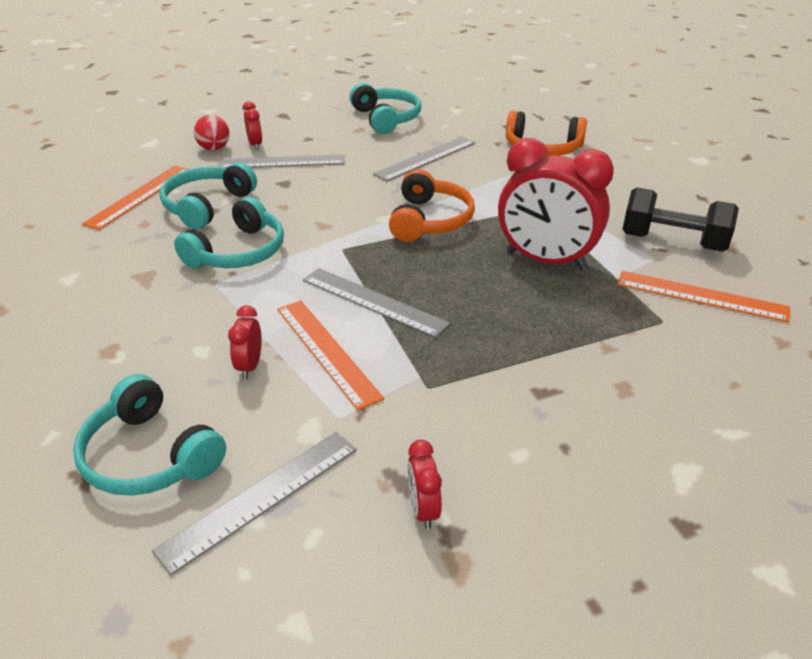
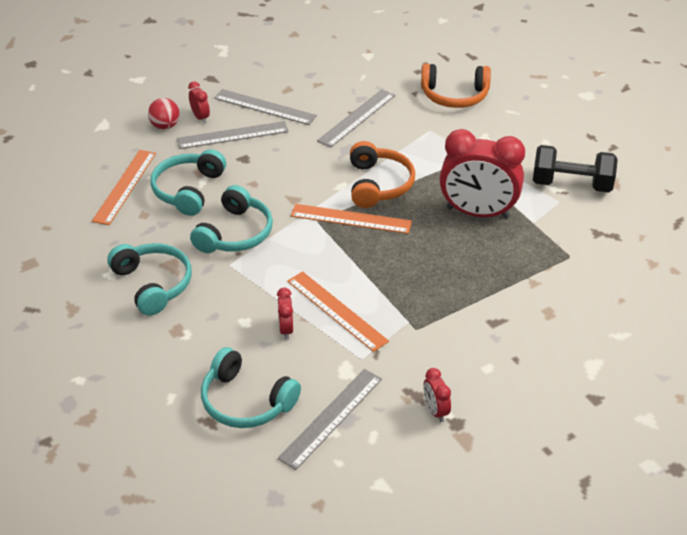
camera: 10 degrees left, 5 degrees up
grey ruler [303,268,450,338] -> grey ruler moved to [214,89,317,125]
turquoise headphones [350,83,421,134] -> turquoise headphones moved to [107,243,192,316]
orange ruler [617,271,790,323] -> orange ruler moved to [291,204,412,234]

